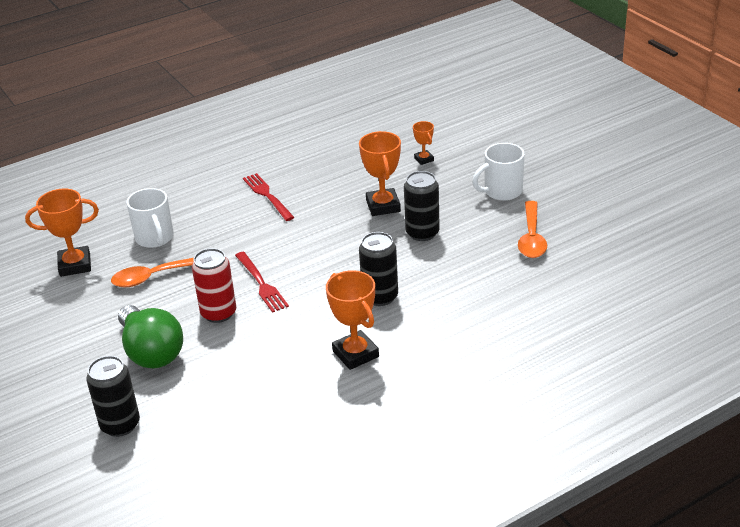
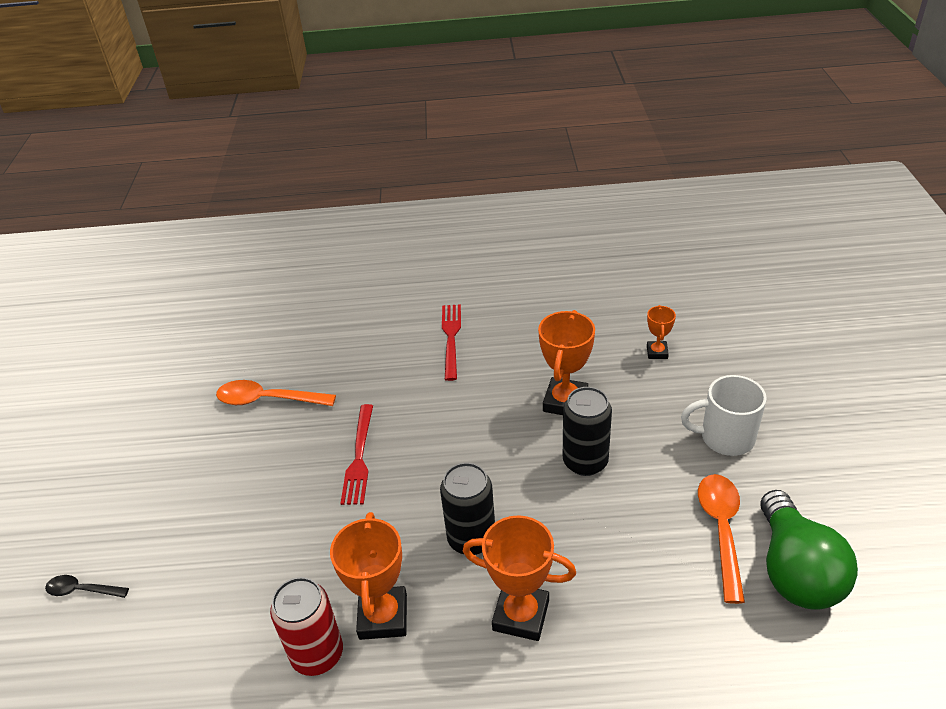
camera: 30 degrees right, 5 degrees up
orange trophy [25,189,99,277] -> orange trophy moved to [463,515,576,641]
black can [86,356,140,437] -> black spoon [45,575,129,598]
green light bulb [118,305,183,368] -> green light bulb moved to [760,490,858,610]
white mug [126,188,174,248] -> none
red can [192,248,236,323] -> red can moved to [270,577,343,676]
orange spoon [518,201,547,258] -> orange spoon turned 150 degrees clockwise [698,474,745,604]

